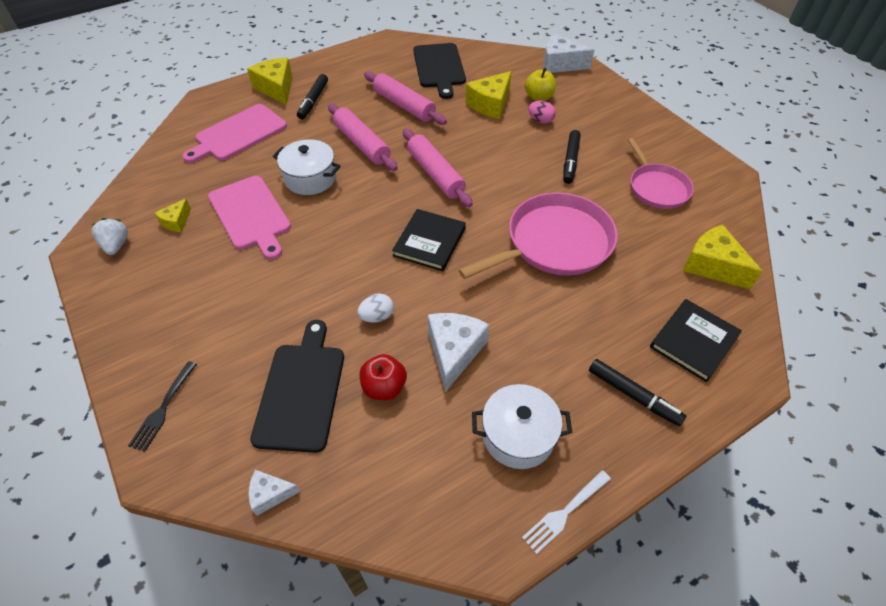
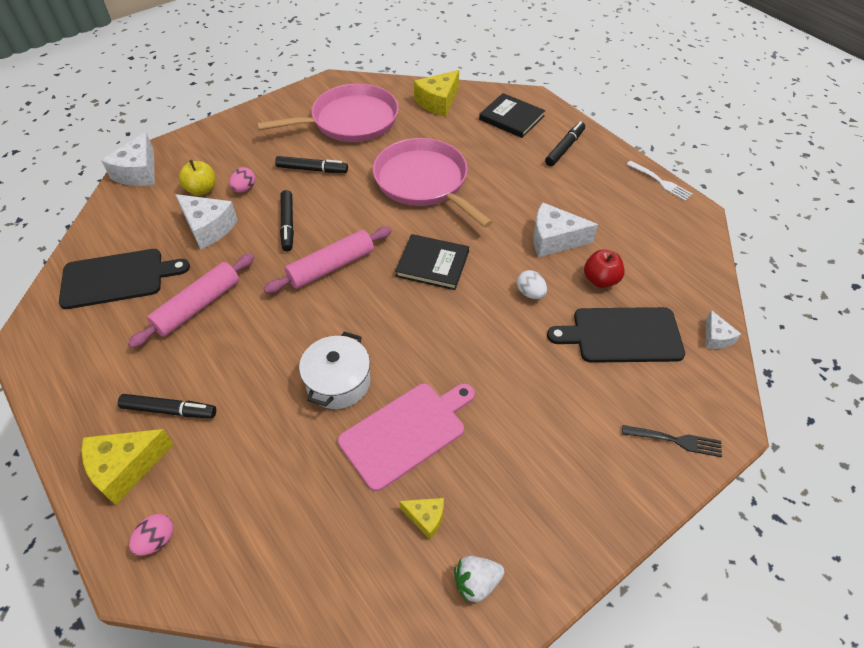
camera: 95 degrees left, 0 degrees up
pink cutting board [182,104,287,163] -> none
pink rolling pin [328,104,398,171] -> none
yellow cheese [466,71,511,119] -> white cheese [175,194,238,250]
white pot [472,384,572,469] -> none
pink pan [628,138,694,209] -> pink pan [257,84,399,142], size x1.61
none -> pink egg [129,514,174,556]
none -> black marker [280,190,294,251]

